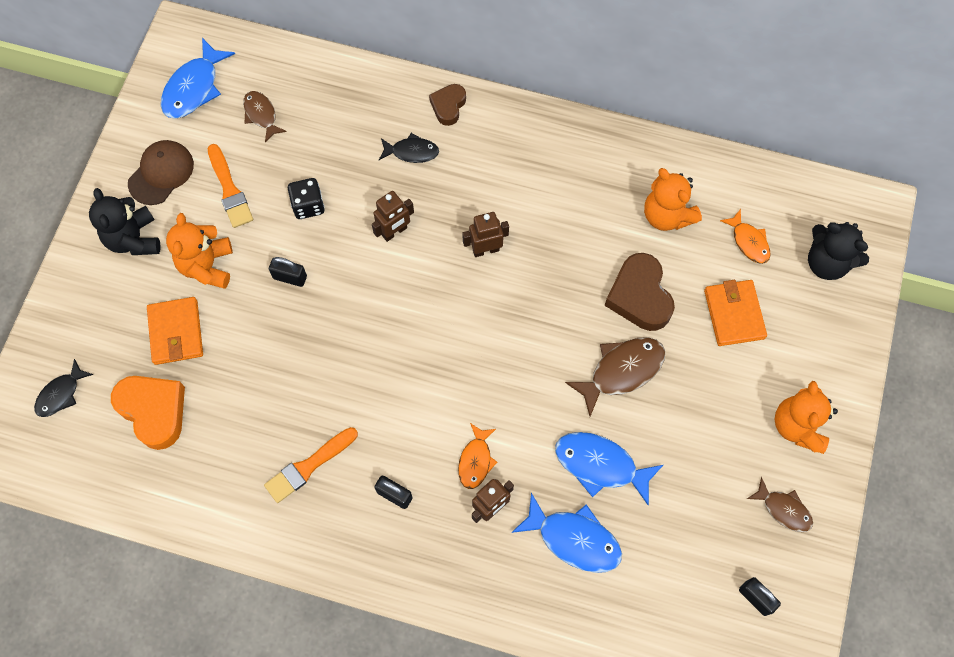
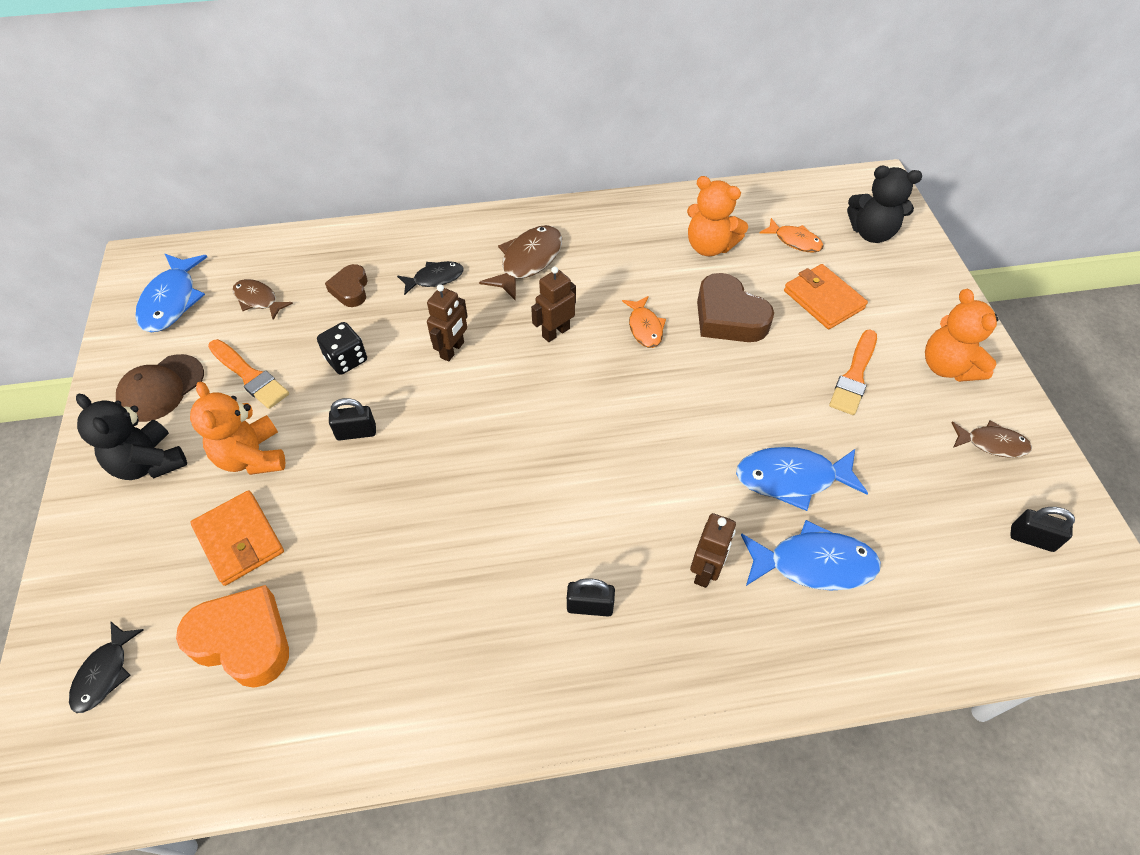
camera: 25 degrees left, 15 degrees down
brown cap [128,140,194,205] -> brown cap turned 150 degrees counterclockwise [116,354,204,422]
orange brush [264,427,358,503] -> orange brush moved to [829,330,877,415]
brown heart [429,84,466,126] -> brown heart moved to [325,264,368,307]
orange fish [458,423,497,489] -> orange fish moved to [622,296,666,348]
brown fish [565,337,665,416] -> brown fish moved to [479,225,562,301]

